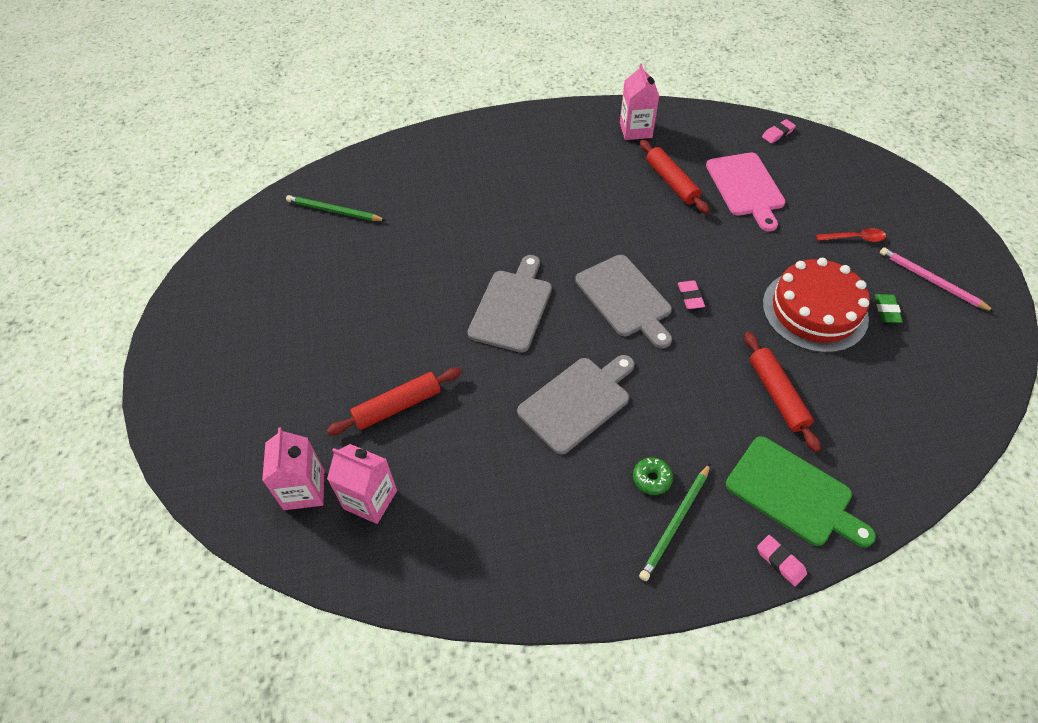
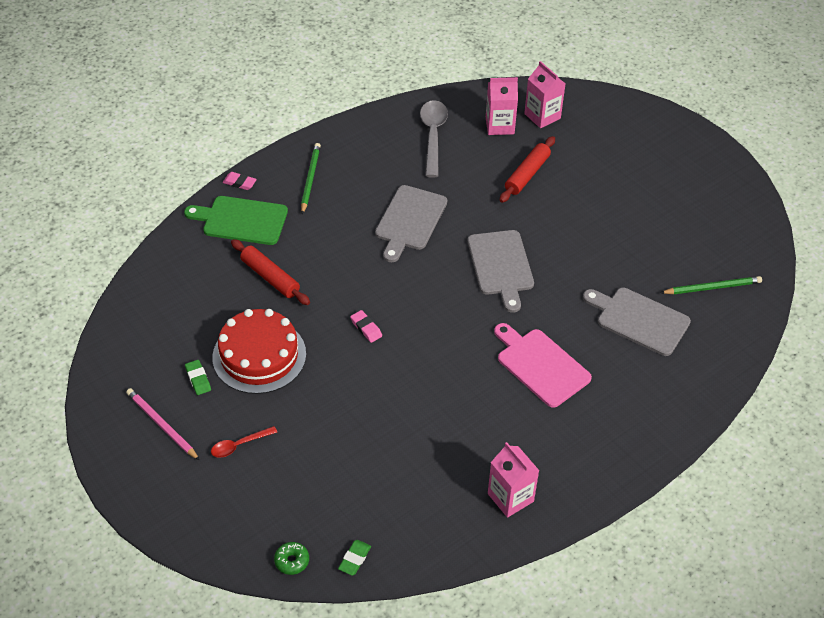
camera: 150 degrees right, 5 degrees down
grey cutting board [575,255,672,349] -> grey cutting board moved to [583,288,691,356]
green donut [633,457,673,495] -> green donut moved to [274,542,309,575]
red rolling pin [640,140,709,214] -> none
pink cutting board [706,152,786,231] -> pink cutting board moved to [494,323,592,408]
pink eraser [762,119,796,143] -> green eraser [338,540,371,576]
pink pencil [880,247,995,312] -> pink pencil turned 150 degrees counterclockwise [126,388,199,460]
none -> grey spoon [420,100,448,178]

